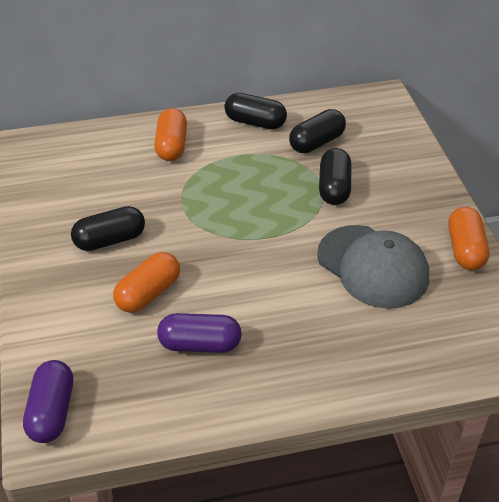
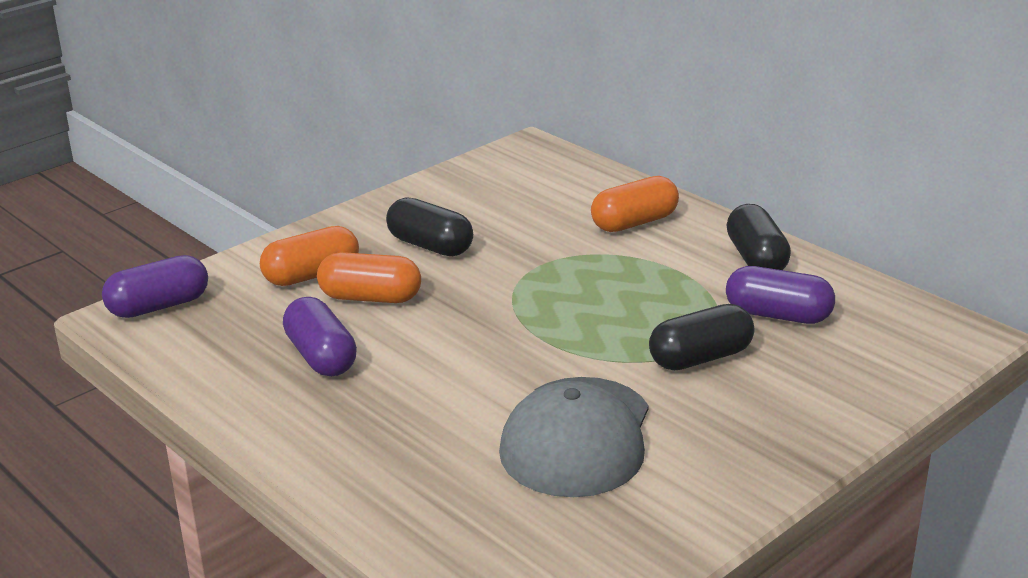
camera: 60 degrees right, 15 degrees down
black capsule [289,109,346,153] -> purple capsule [726,266,835,324]
orange capsule [448,207,490,270] -> orange capsule moved to [260,226,359,286]

